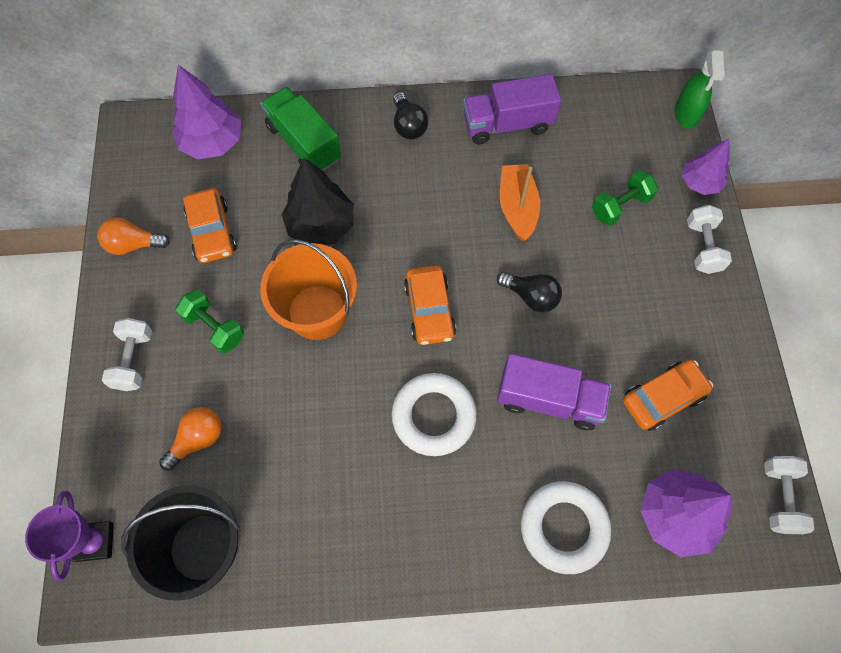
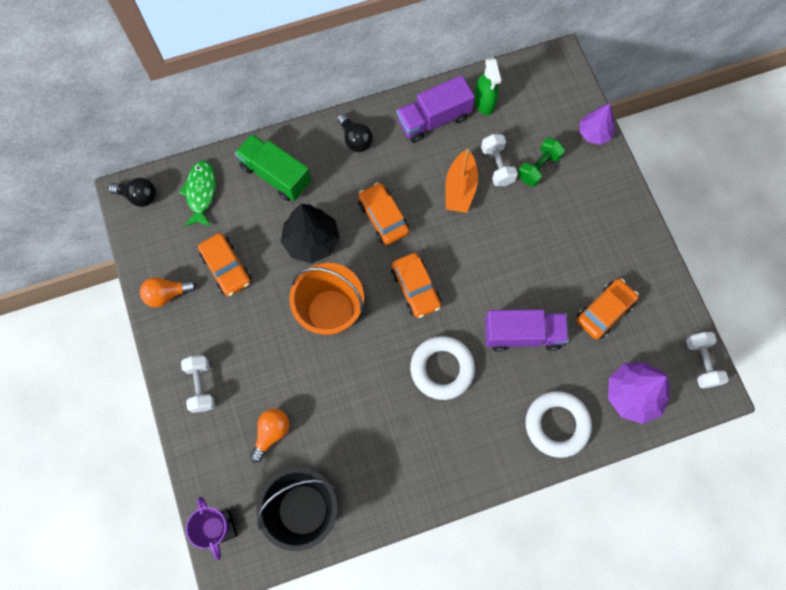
camera: 15 degrees left, 5 degrees up
purple tree [172,65,241,160] -> green fish [179,160,216,226]
green dumbbell [175,289,244,354] -> none
black light bulb [497,272,562,312] -> black light bulb moved to [108,178,156,207]
orange boat [500,164,540,241] -> orange boat turned 150 degrees counterclockwise [445,149,478,213]
green spray bottle [675,50,725,129] -> green spray bottle moved to [474,58,501,115]
white dumbbell [687,205,732,274] -> white dumbbell moved to [481,134,518,186]
none -> orange car [358,182,409,245]

